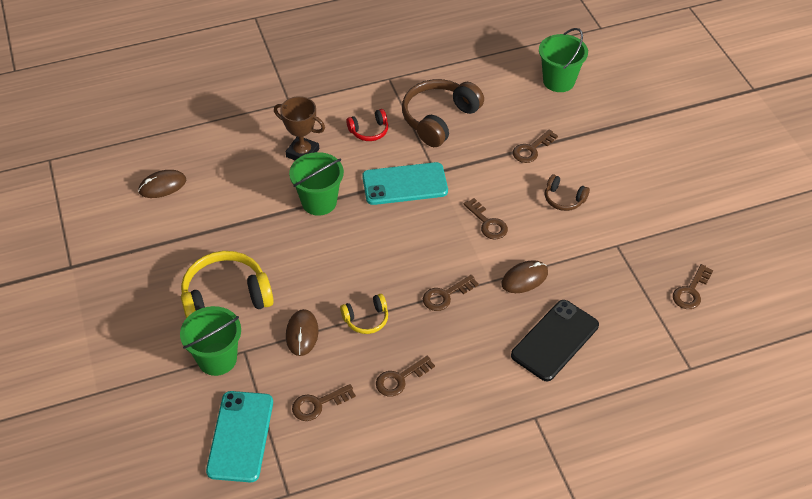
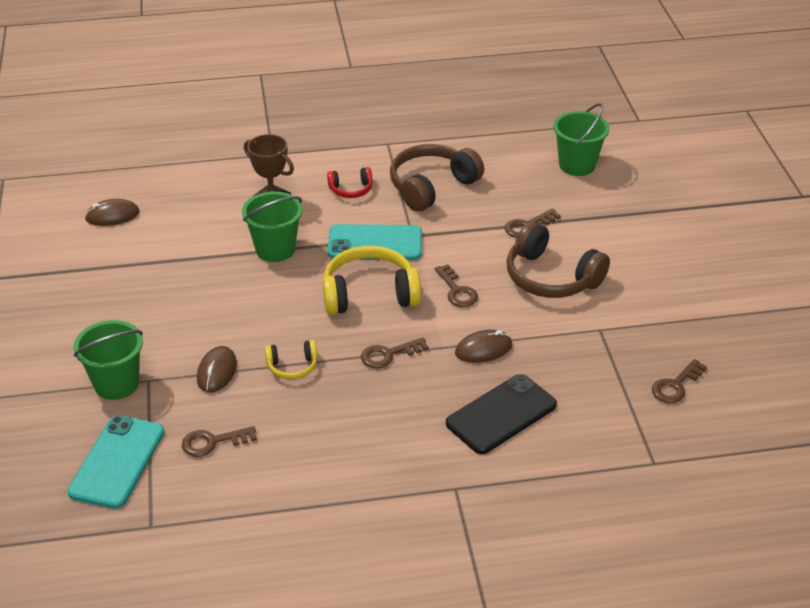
camera: 10 degrees right, 10 degrees down
yellow headphones [181,251,274,318] -> yellow headphones moved to [322,246,421,315]
brown key [376,356,435,397] -> none
brown headphones [545,174,590,211] -> brown headphones [507,221,610,298], size x1.95

